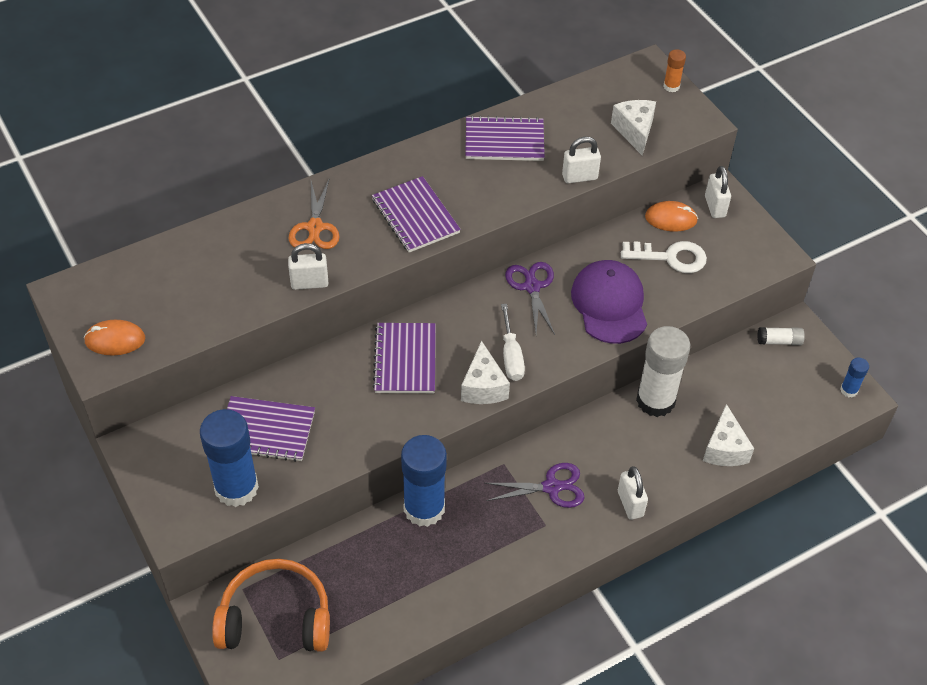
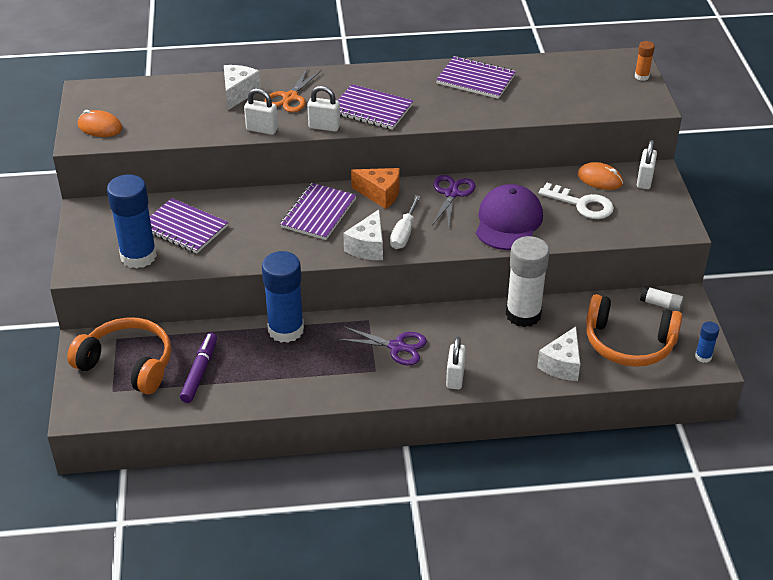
camera: 25 degrees right, 10 degrees down
purple notebook [372,176,461,252] -> purple notebook turned 60 degrees counterclockwise [337,84,413,130]
white padlock [562,137,601,183] -> white padlock moved to [307,86,340,131]
white cheese [611,100,656,156] -> white cheese moved to [224,65,261,110]
none -> purple marker [180,333,217,403]
none -> orange cheese [351,168,400,209]
none -> orange headphones [586,294,683,367]

